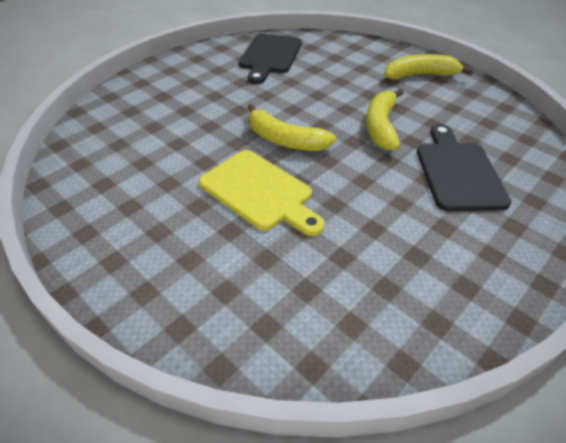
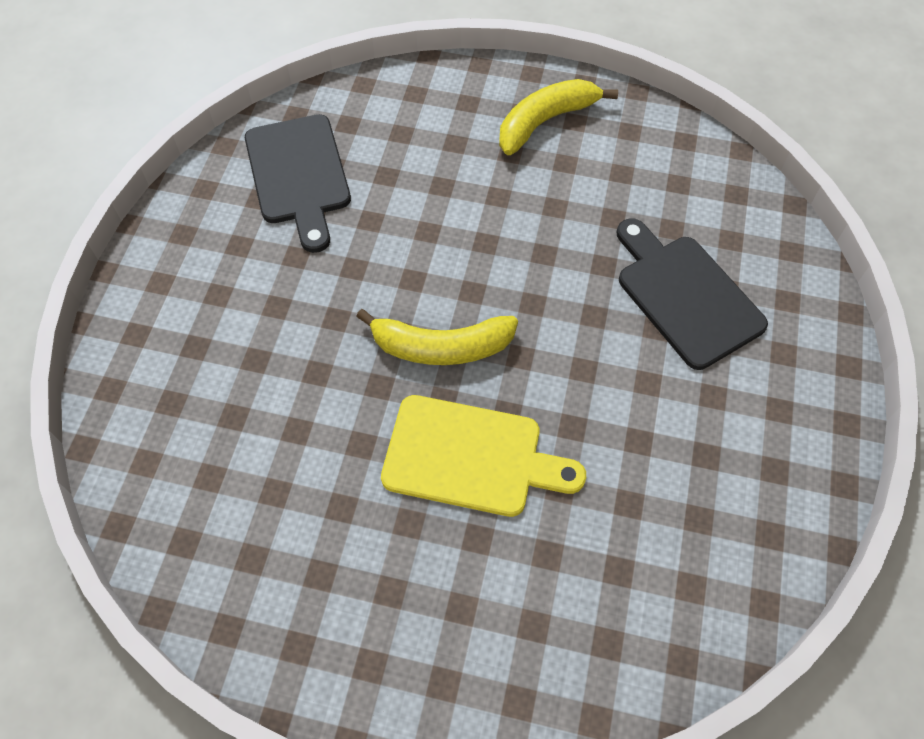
camera: 30 degrees left, 15 degrees up
yellow banana [366,89,404,150] -> none

